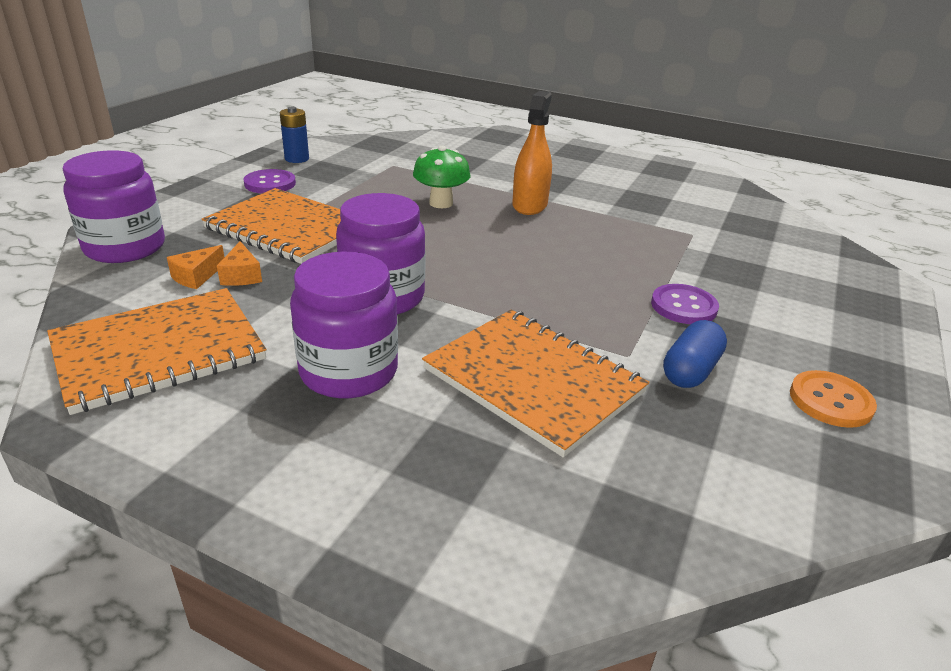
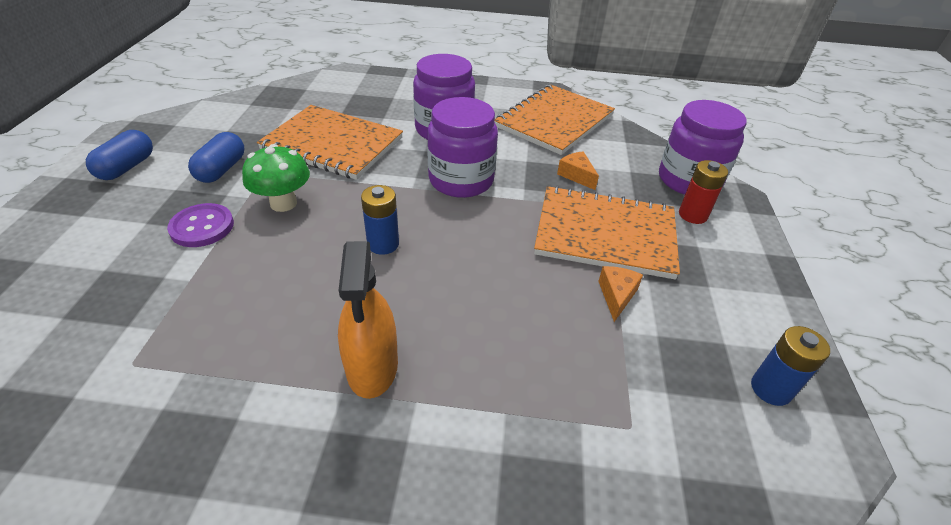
camera: 160 degrees right, 10 degrees up
orange cheese [167,245,224,289] -> orange cheese moved to [598,266,643,322]
purple button [243,169,296,193] -> none
green mushroom [413,145,471,208] -> green mushroom moved to [242,144,310,212]
orange button [790,370,877,428] -> blue capsule [86,130,153,180]
none -> blue battery [361,185,399,255]
none -> red battery [679,160,728,224]

